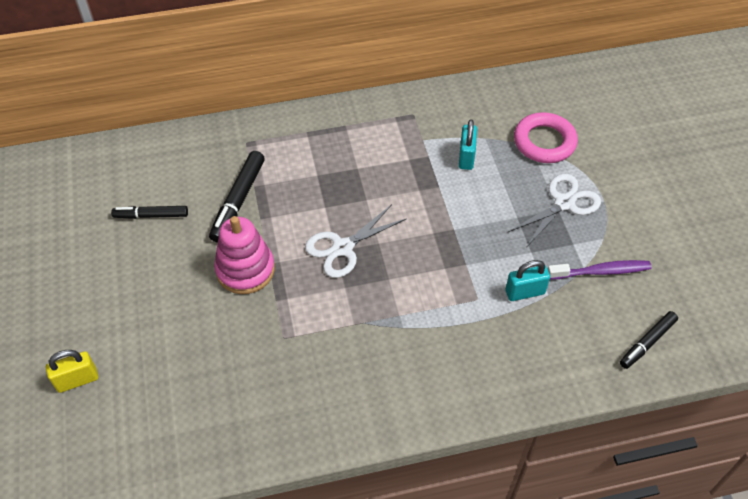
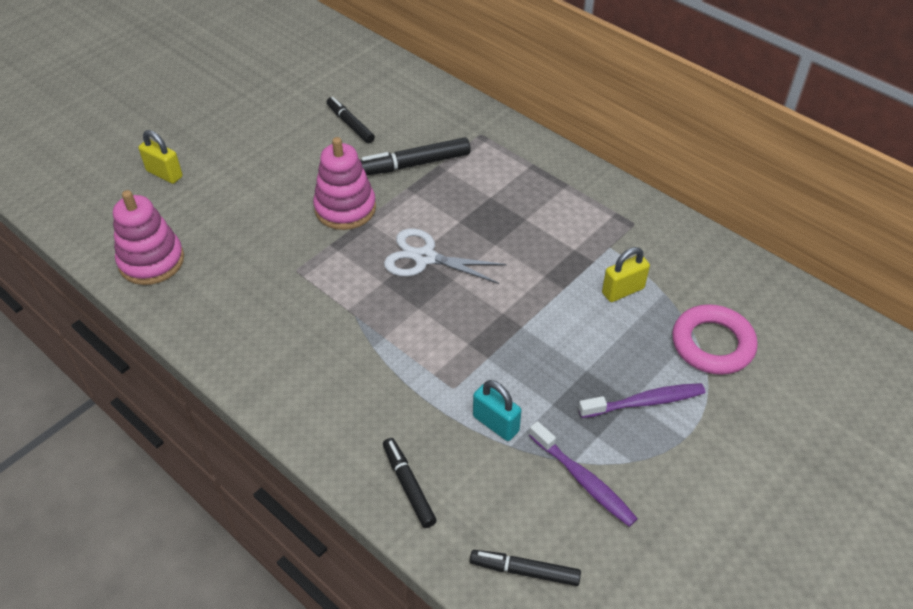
camera: 55 degrees right, 5 degrees down
turquoise padlock [459,119,477,170] -> yellow padlock [602,247,650,302]
white scissors [508,174,601,246] -> purple toothbrush [578,383,705,418]
none -> pink stacking toy [113,190,184,285]
none -> black marker [383,438,437,528]

